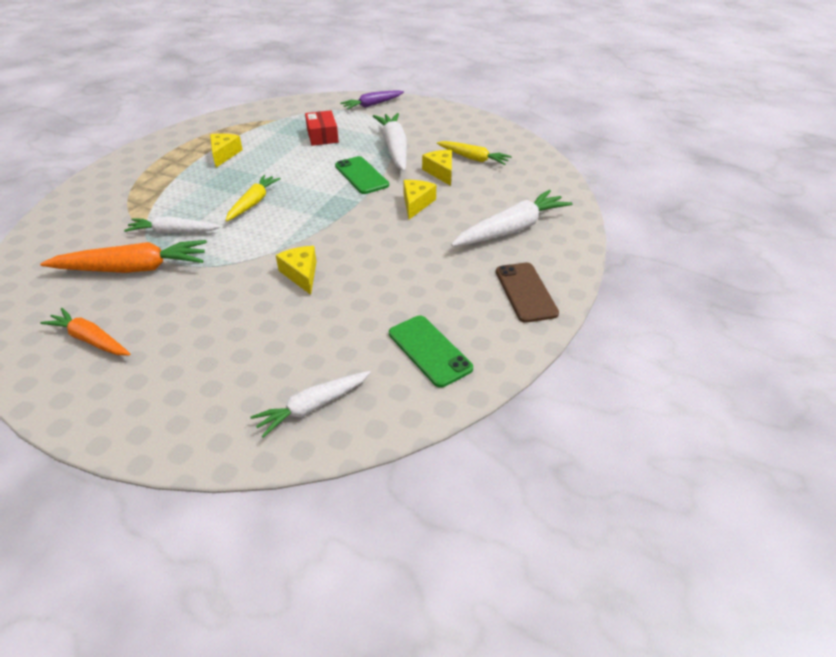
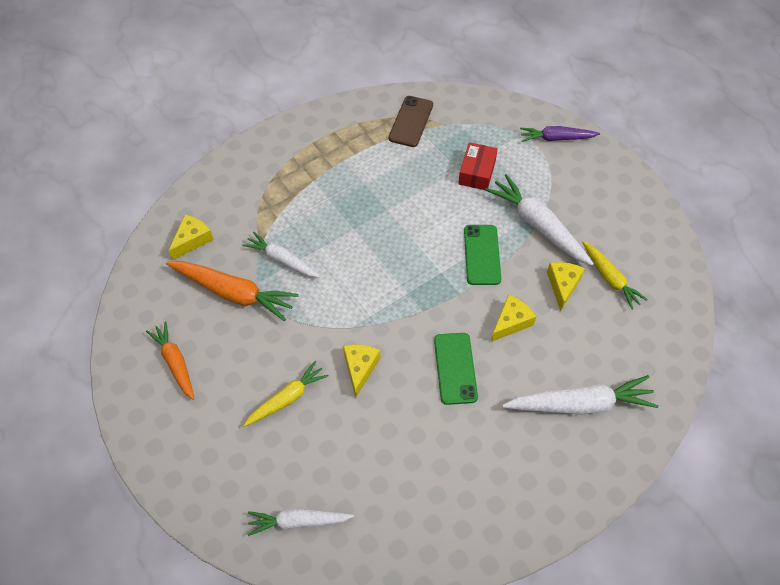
camera: 30 degrees right, 15 degrees up
yellow cheese [210,134,243,167] -> yellow cheese moved to [169,215,213,261]
yellow carrot [225,175,281,222] -> yellow carrot moved to [243,361,329,427]
white carrot [373,113,407,171] -> white carrot turned 60 degrees counterclockwise [485,174,594,266]
green phone [389,315,473,388] -> green phone moved to [434,333,478,405]
brown phone [496,263,559,323] -> brown phone moved to [389,96,433,147]

